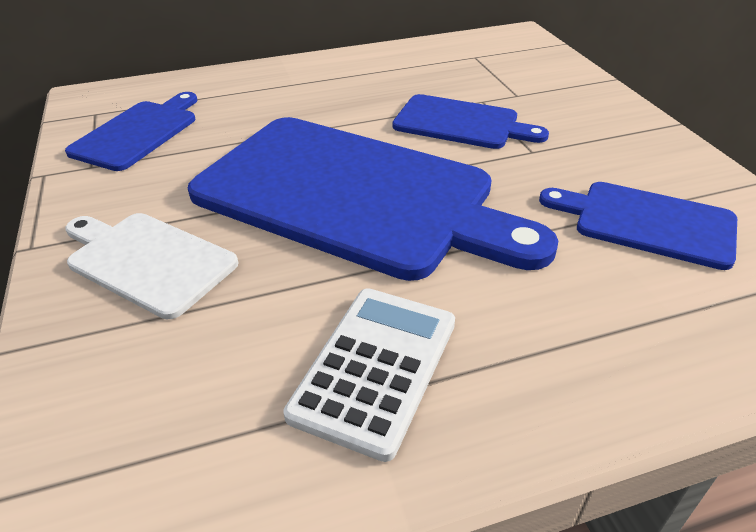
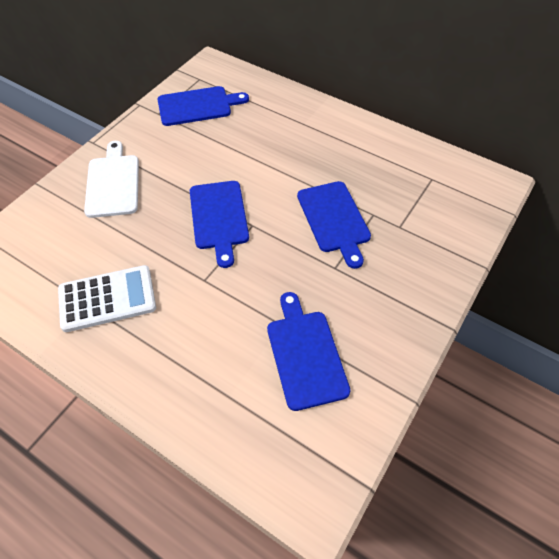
camera: 50 degrees right, 15 degrees up
blue cutting board [188,117,558,281] -> blue cutting board [190,181,249,268], size x0.49

